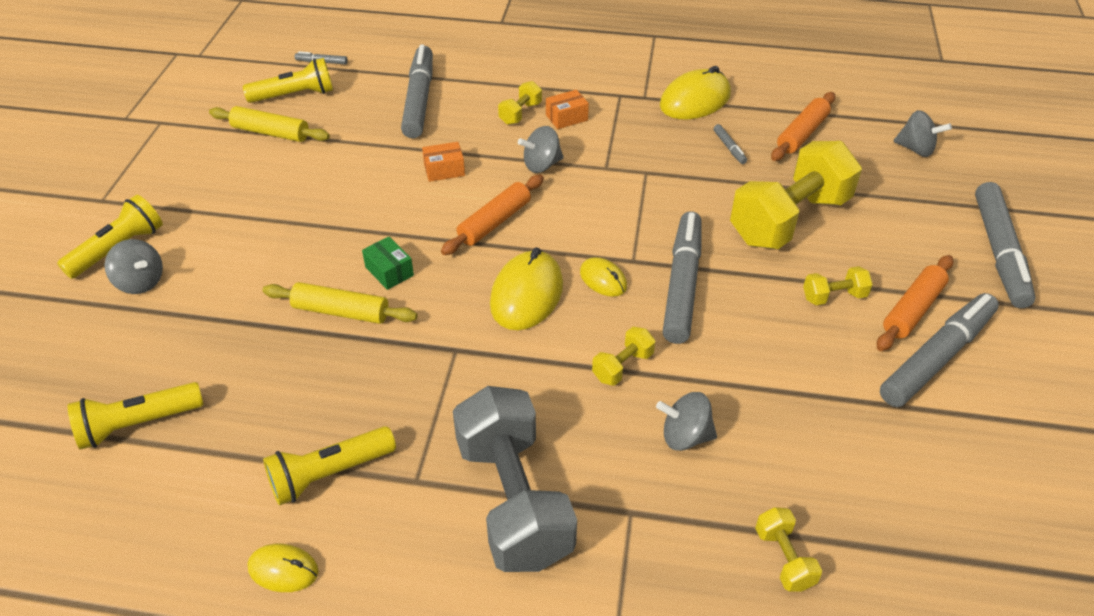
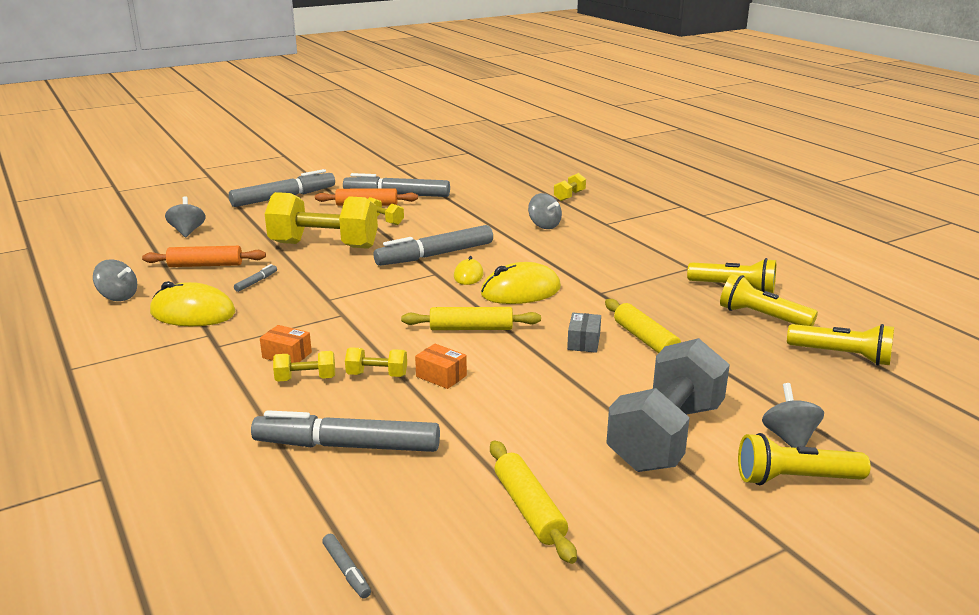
camera: 130 degrees left, 20 degrees down
yellow flashlight [243,58,333,103] -> yellow flashlight moved to [720,274,818,326]
yellow mouse [248,544,319,592] -> none
green box [362,236,414,290] -> grey box [567,313,601,353]
grey marker [401,45,433,138] -> grey marker turned 45 degrees clockwise [251,410,440,452]
orange rolling pin [441,175,544,255] -> yellow rolling pin [401,307,541,330]
grey dumbbell [453,386,577,572] -> grey dumbbell moved to [606,338,730,472]
grey spinning top [518,126,564,173] -> grey spinning top moved to [93,259,137,301]
yellow dumbbell [592,327,655,386] -> yellow dumbbell moved to [345,347,407,377]

